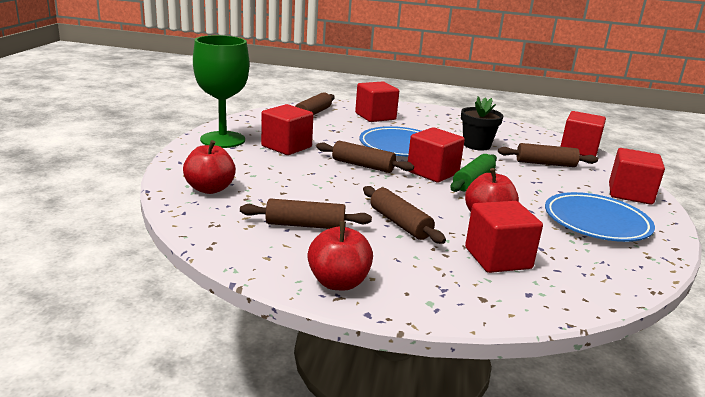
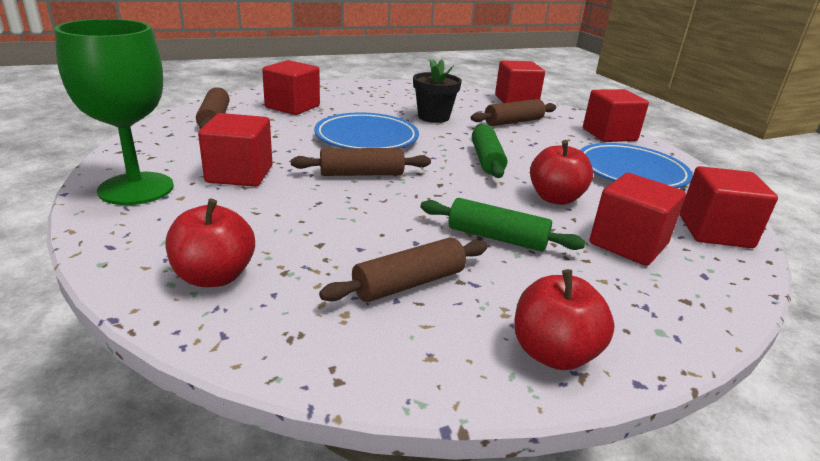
camera: 35 degrees left, 5 degrees up
brown rolling pin [363,186,446,244] -> green rolling pin [420,198,586,252]
red cube [408,127,465,183] -> red cube moved to [680,166,778,248]

